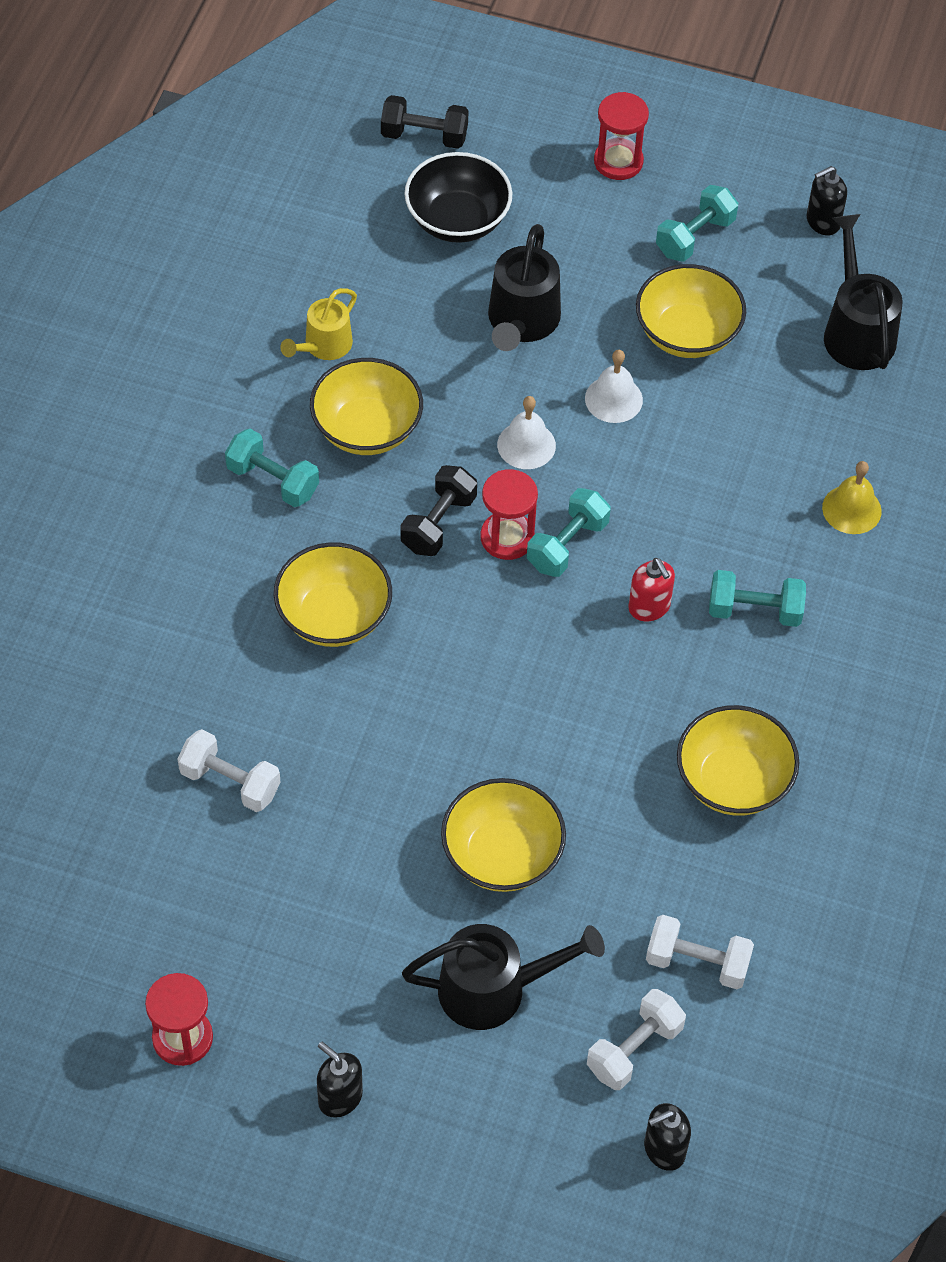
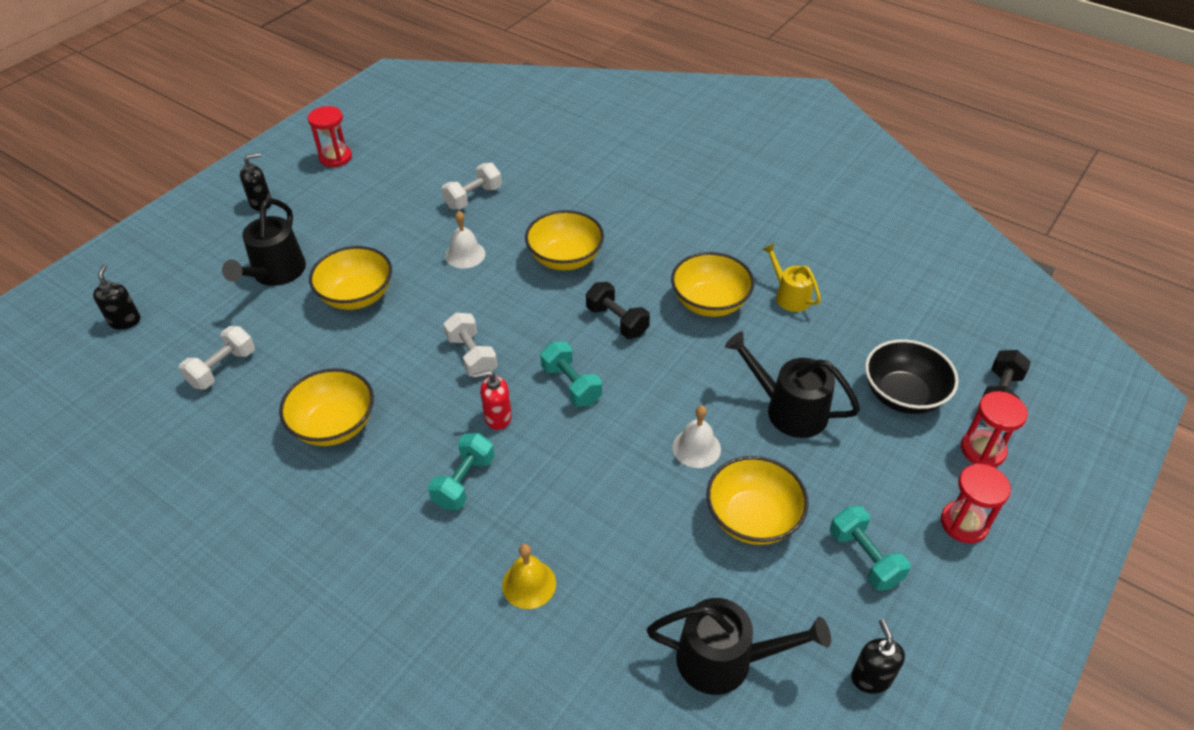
camera: 110 degrees right, 10 degrees down
turquoise dumbbell [225,429,319,507] -> none
red hourglass [480,469,538,560] -> red hourglass moved to [961,391,1028,467]
white bell [497,396,556,469] -> white bell moved to [445,211,486,269]
white dumbbell [587,989,686,1090] -> white dumbbell moved to [444,313,497,377]

